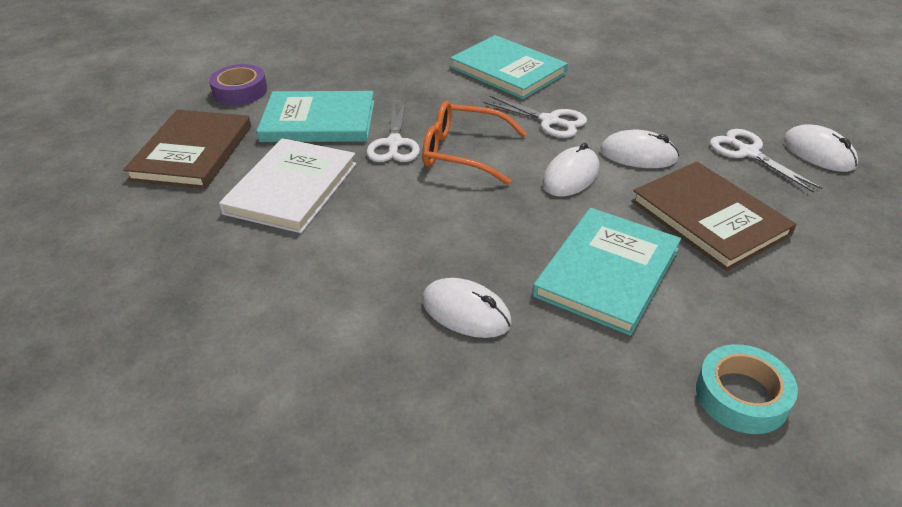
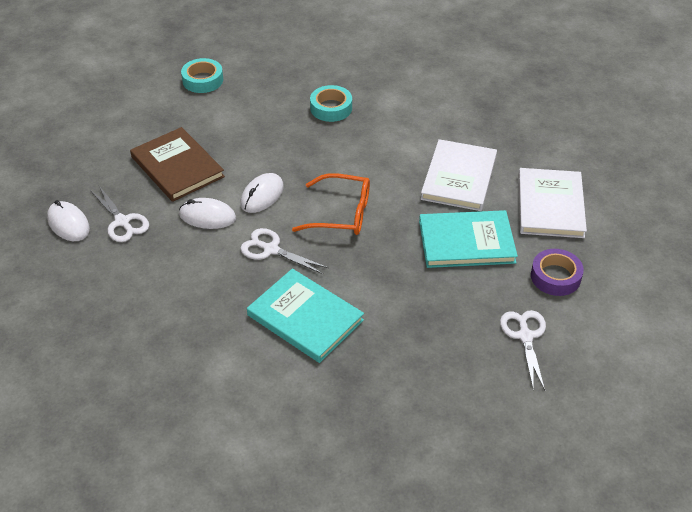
camera: 175 degrees right, 5 degrees up
brown book [123,110,251,189] -> white book [518,168,587,238]
white scissors [367,102,420,162] -> white scissors moved to [500,310,546,391]
white mouse [422,278,512,338] -> turquoise tape [310,85,352,122]
turquoise book [532,208,681,336] -> none

